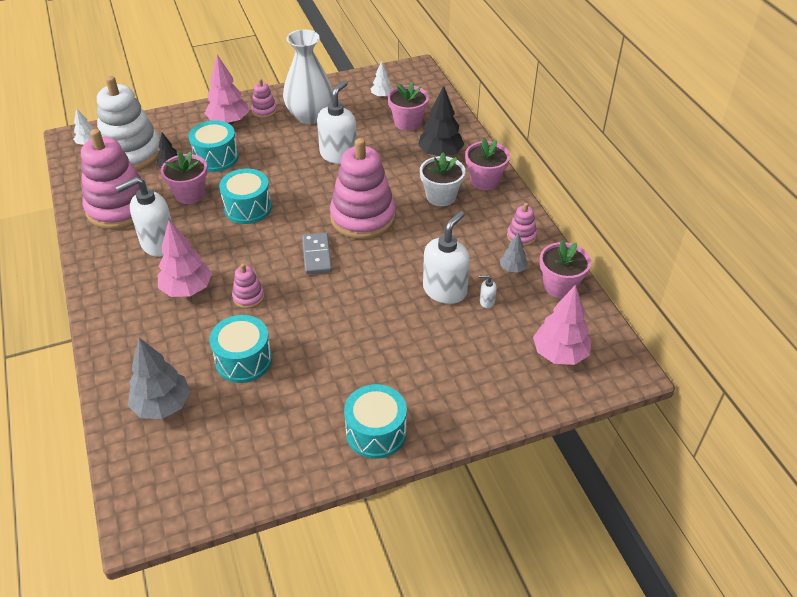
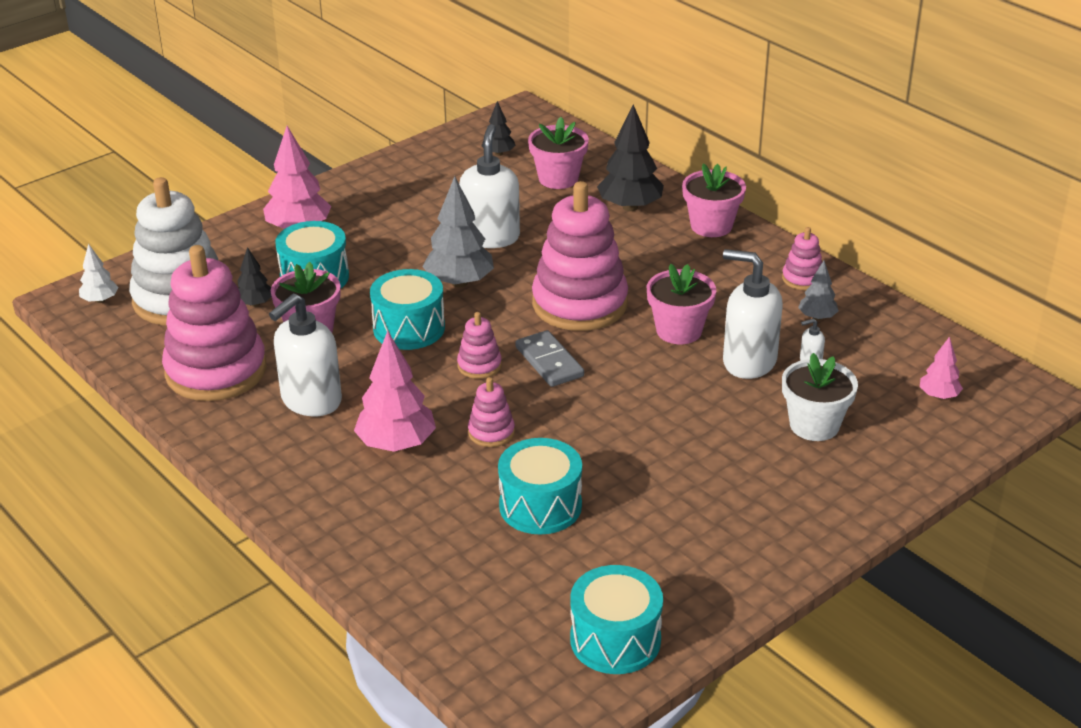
camera: 20 degrees left, 10 degrees down
grey tree [128,338,191,419] -> grey tree moved to [422,176,494,288]
pink stacking toy [251,79,277,118] -> pink stacking toy moved to [457,312,502,379]
white vase [283,29,333,124] -> none
turquoise drum [344,384,407,459] -> turquoise drum moved to [570,565,663,674]
white tree [371,61,393,98] -> black tree [481,101,516,156]
white flower pot [420,153,465,206] -> white flower pot moved to [782,353,858,441]
white soap dispenser [423,211,470,304] -> white soap dispenser turned 75 degrees counterclockwise [723,249,783,379]
pink tree [533,285,592,365] -> pink tree [920,336,963,399], size x0.54
pink flower pot [540,240,591,298] -> pink flower pot moved to [647,264,716,344]

